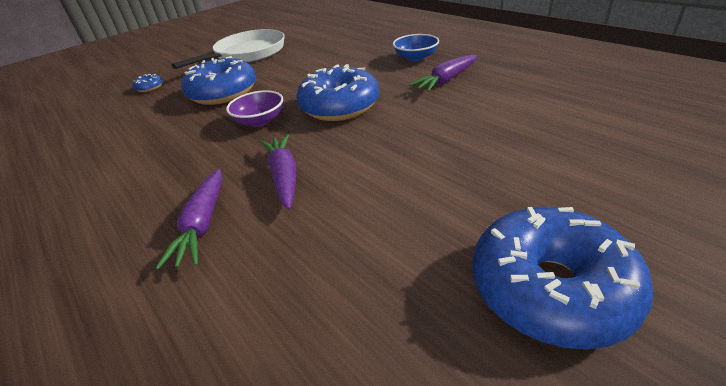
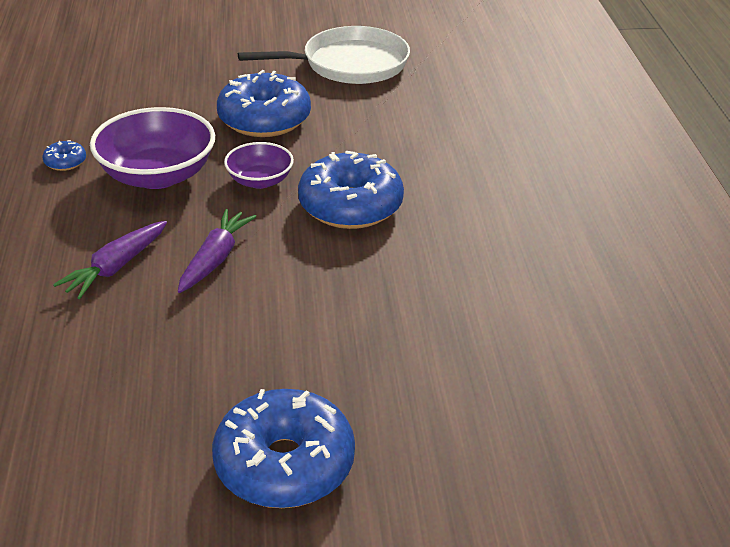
camera: 30 degrees right, 0 degrees up
blue donut [132,74,163,92] -> blue donut moved to [42,140,86,171]
blue bowl [393,34,439,62] -> none
purple carrot [409,55,477,92] -> none
none -> purple bowl [90,107,215,189]

